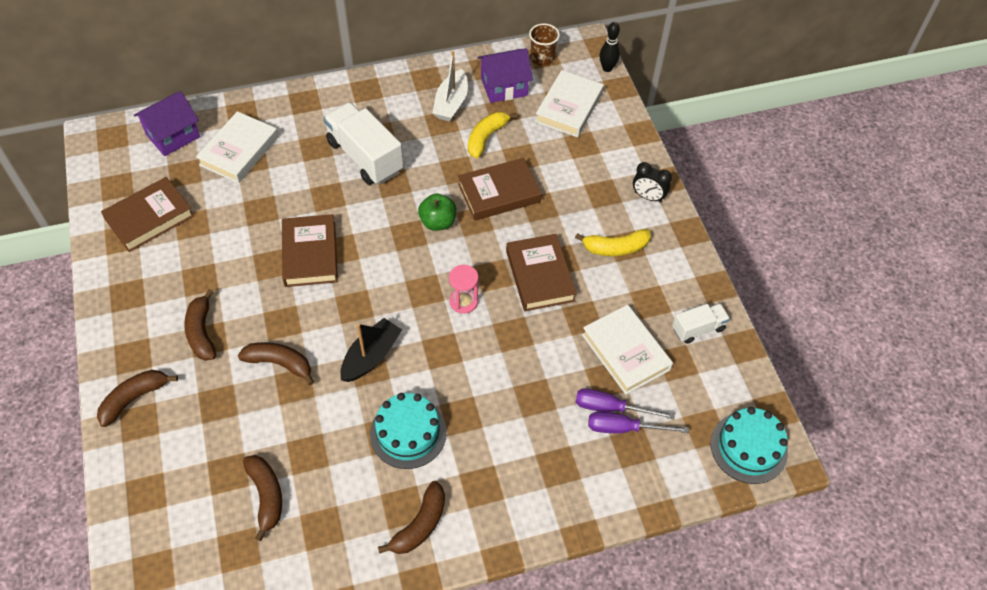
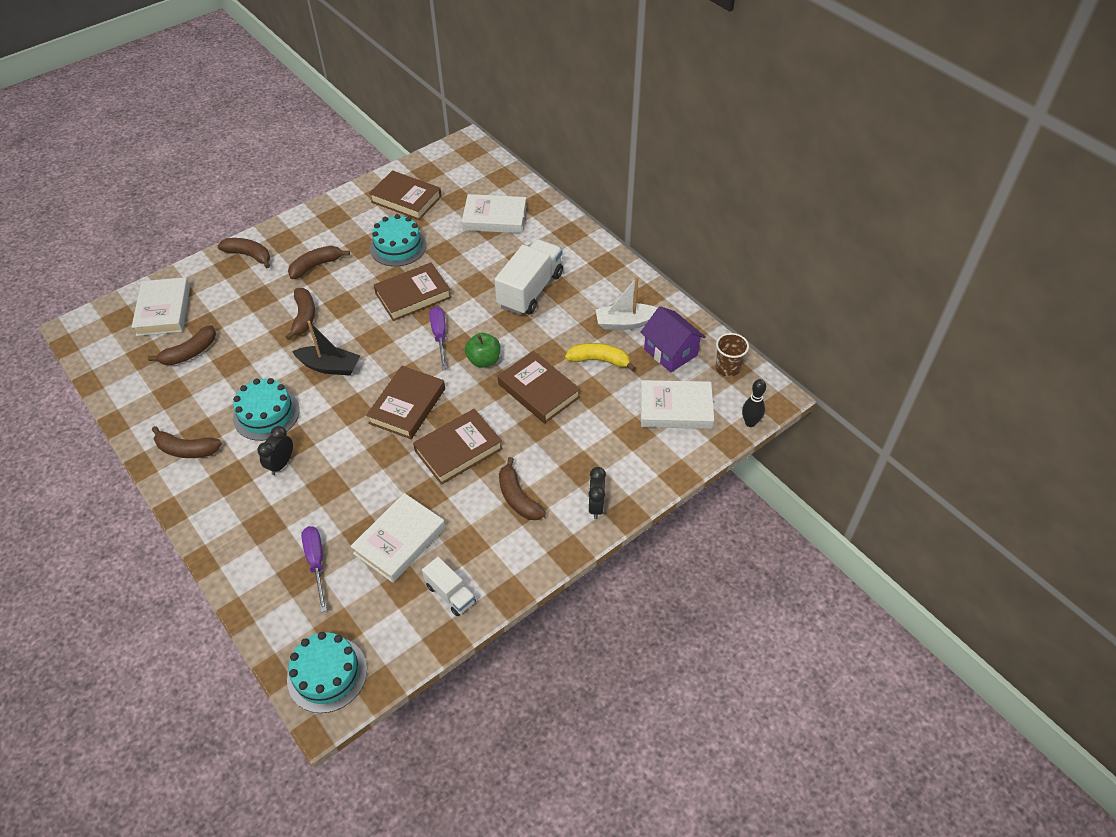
camera: 70 degrees right, 5 degrees down
purple house [134,91,200,156] -> none
pink hourglass [449,265,479,314] -> brown book [366,366,445,439]
yellow banana [575,229,651,256] -> brown banana [499,457,546,520]
purple screwdriver [576,388,675,419] -> purple screwdriver moved to [430,307,447,369]
none -> white book [132,277,190,336]
none -> black clock [257,426,293,475]
none -> turquoise cake [370,214,427,267]

